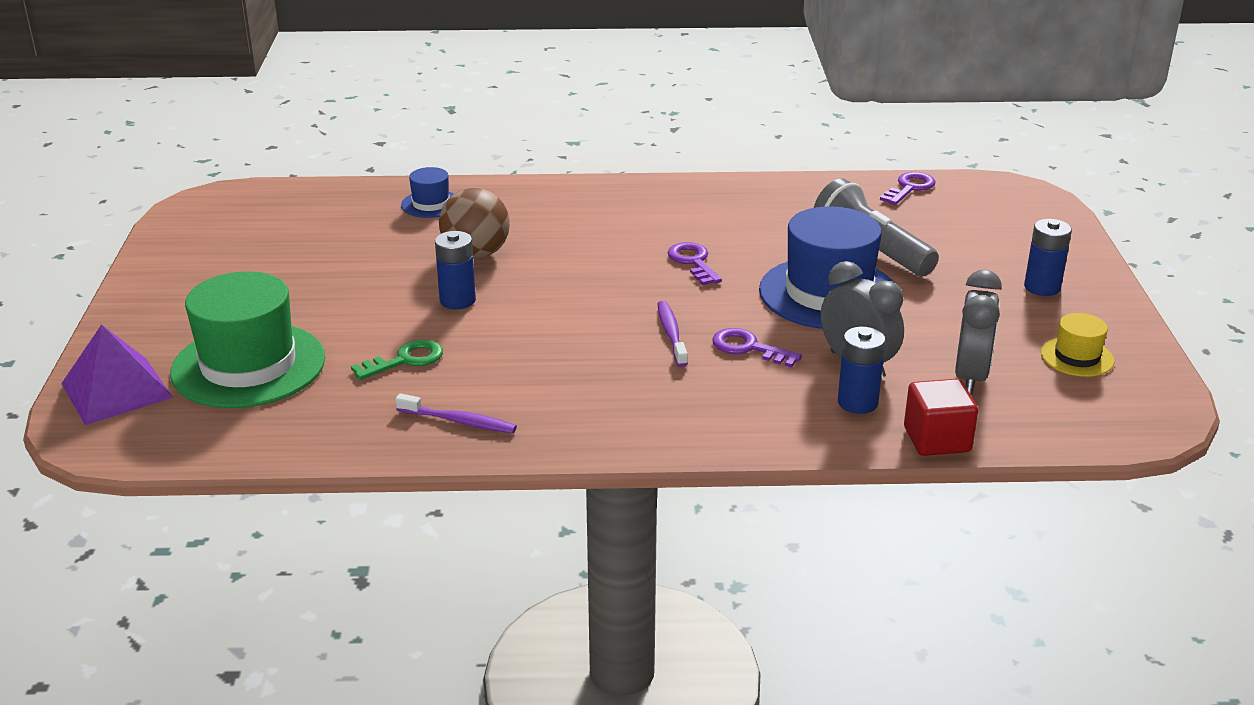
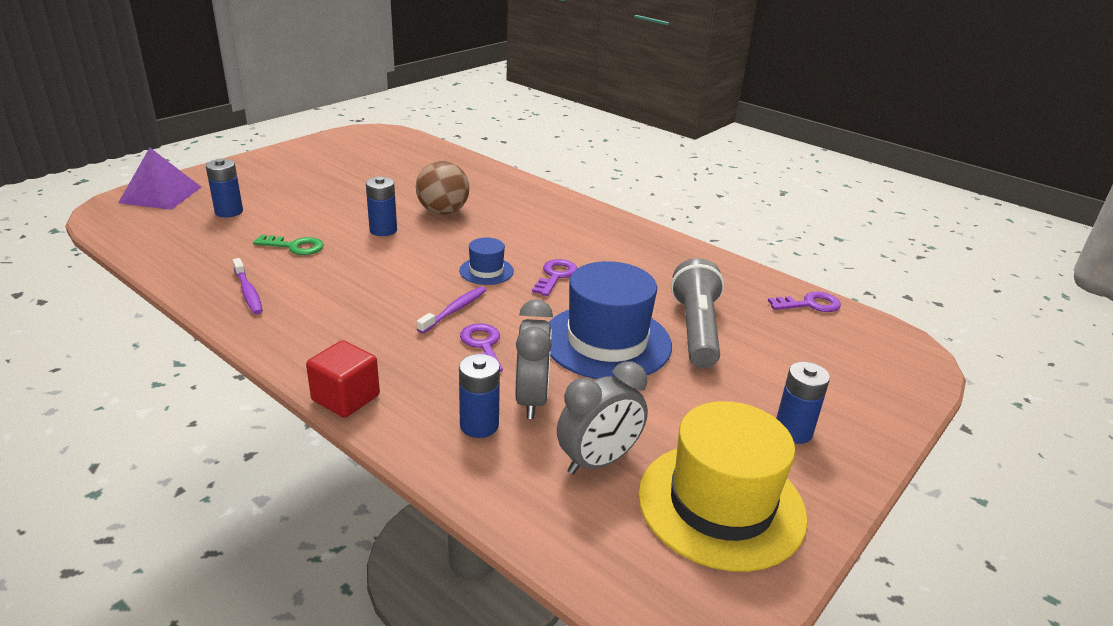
camera: 40 degrees right, 0 degrees up
green hat [170,271,325,408] -> blue battery [206,159,243,217]
blue hat [401,167,454,218] -> blue hat moved to [459,238,514,285]
red cube [904,379,978,456] -> red cube moved to [306,340,380,418]
yellow hat [1041,313,1115,377] -> yellow hat [638,401,808,572], size x2.10

